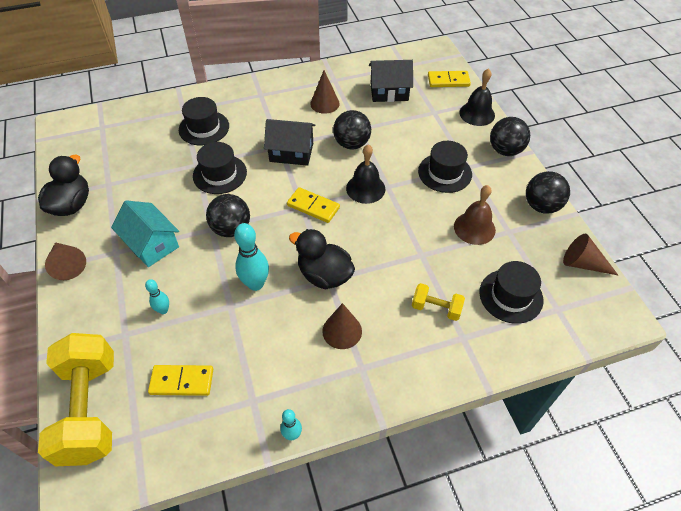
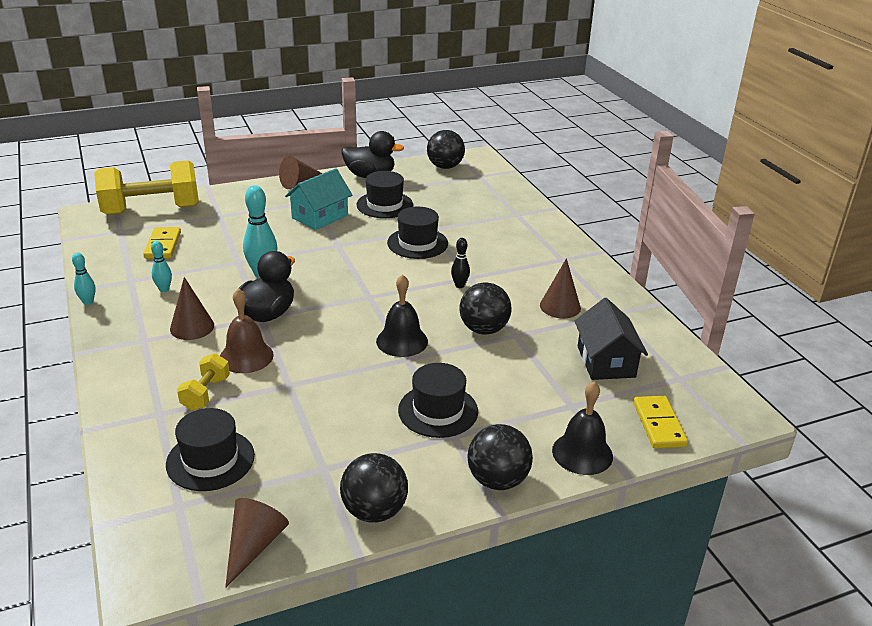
camera: 85 degrees right, 20 degrees down
turquoise bowling pin [145,279,169,314] -> turquoise bowling pin moved to [151,240,172,292]
black hat [179,97,229,146] -> black hat moved to [356,171,413,218]
black ball [206,194,250,237] -> black ball moved to [427,130,465,169]
black house [264,119,316,166] -> black bowling pin [451,238,470,288]
yellow domino [287,187,340,223] -> none
brown bell [454,185,496,245] -> brown bell moved to [220,288,274,373]

